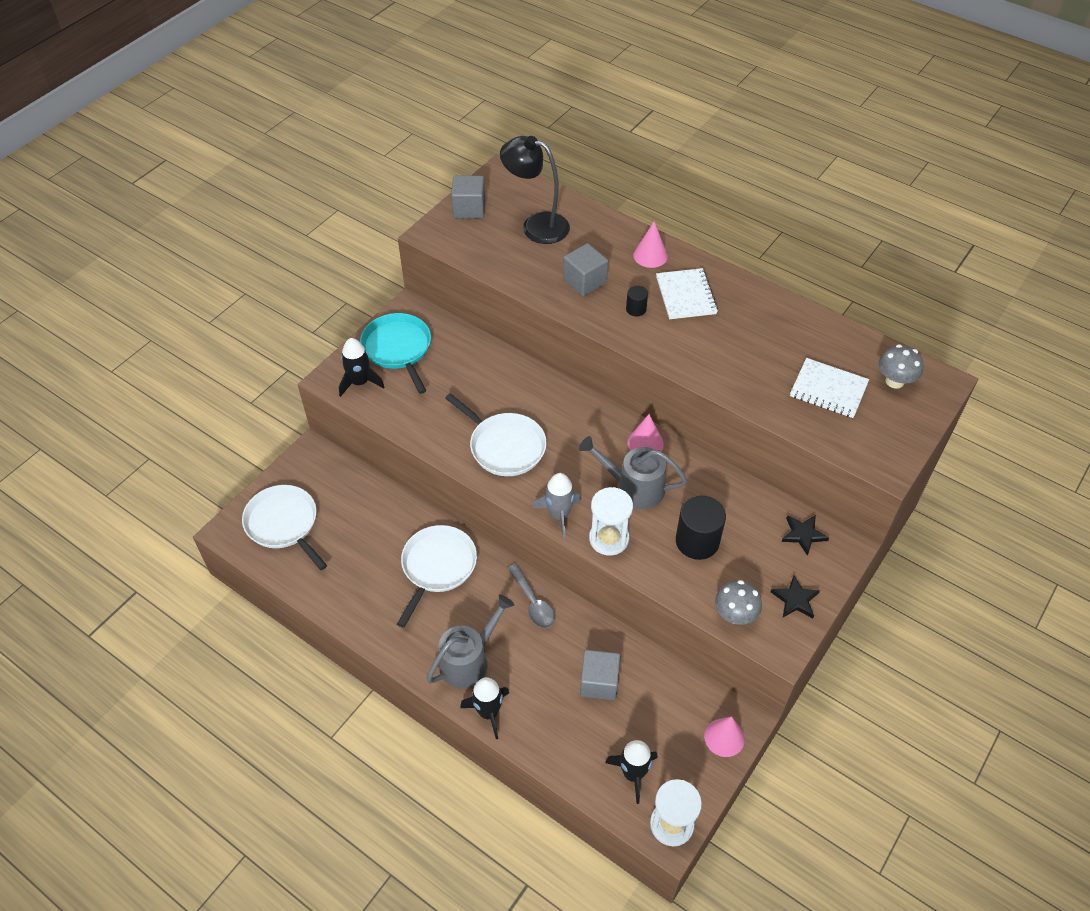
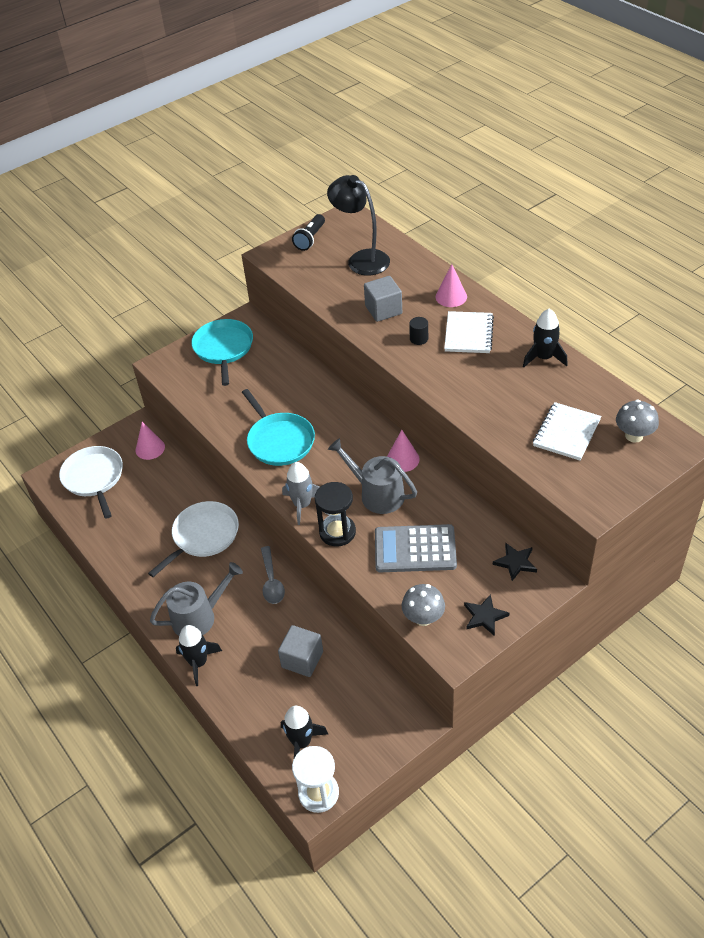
camera: 20 degrees right, 5 degrees down
black rocket [339,338,384,397] -> black rocket moved to [523,309,568,367]
white pan [445,393,547,476] -> turquoise pan [242,389,315,466]
grey cube [451,175,485,219] -> black flashlight [292,214,325,251]
white hourglass [589,487,633,556] -> black hourglass [315,482,356,546]
black cylinder [676,496,726,560] -> grey calculator [375,524,457,572]
pink cone [704,716,745,757] -> pink cone moved to [135,422,165,460]
white notebook [790,358,869,418] -> white notebook turned 75 degrees clockwise [533,402,601,461]

